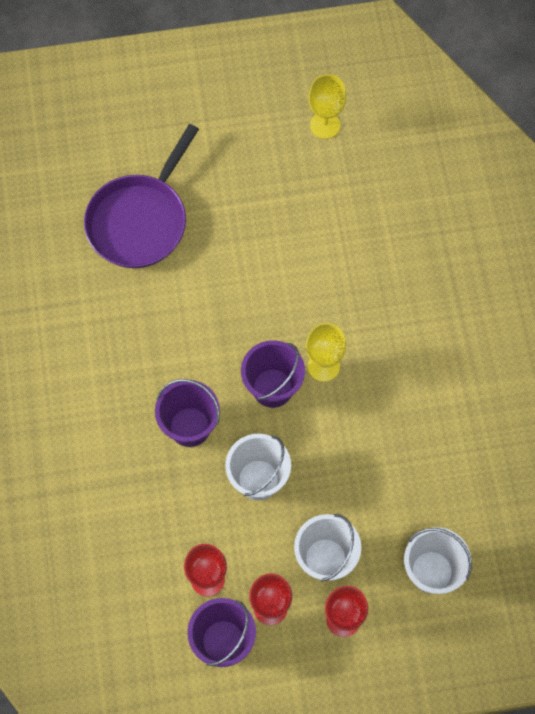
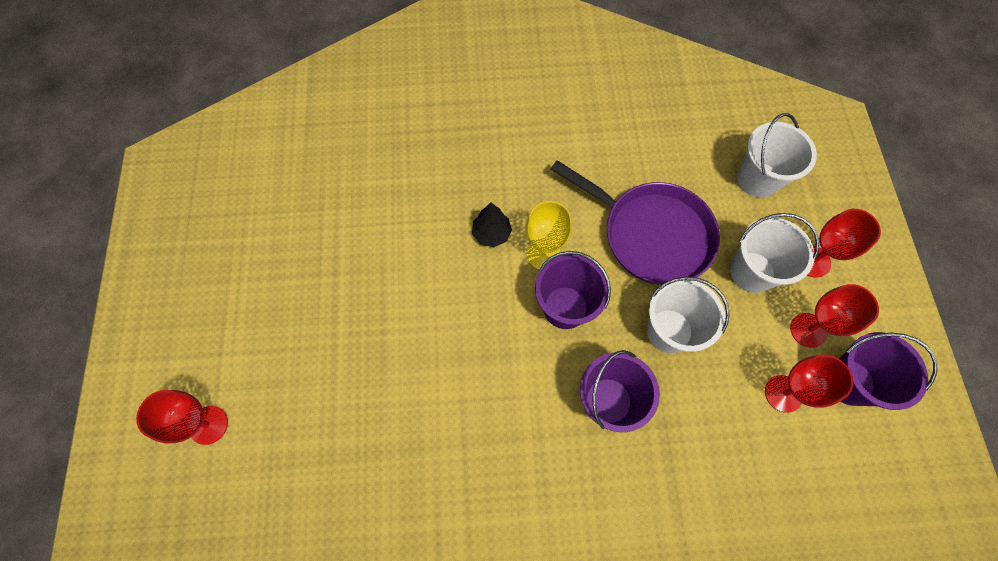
camera: 85 degrees left, 0 degrees up
purple pan [84,124,199,268] -> purple pan moved to [551,160,720,285]
yellow goblet [308,74,346,139] -> none
none -> red goblet [136,390,228,445]
none -> black tree [472,203,512,247]

